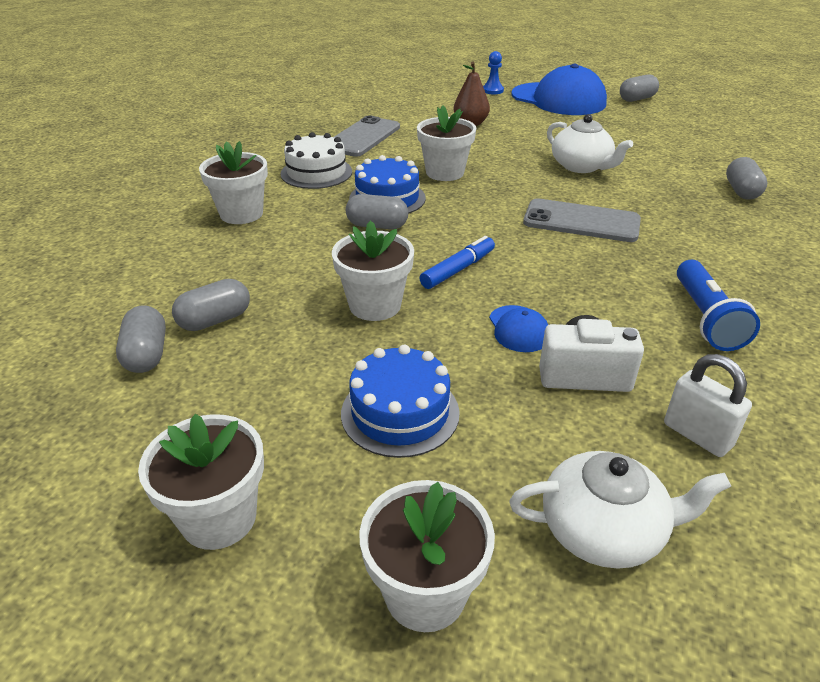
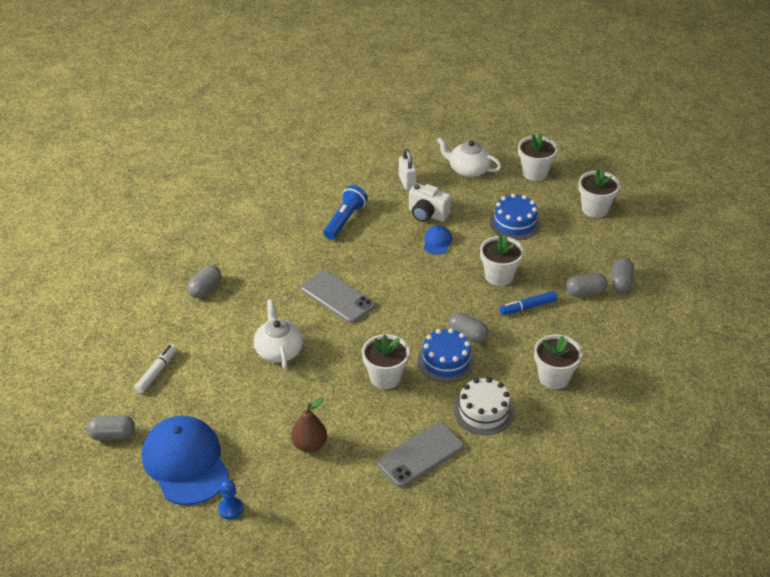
camera: 155 degrees left, 5 degrees up
blue marker [420,236,495,289] -> blue marker moved to [500,291,557,315]
none -> white marker [134,344,177,394]

